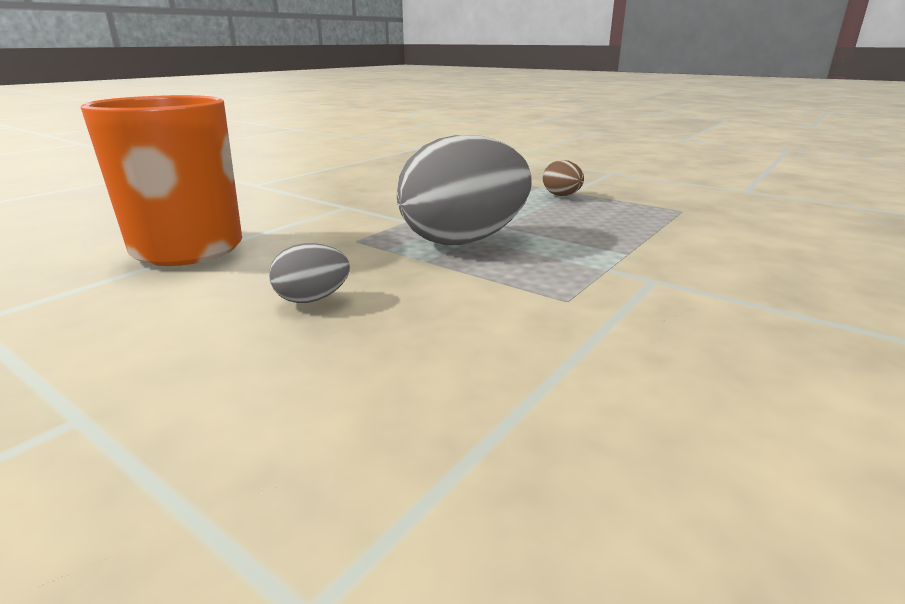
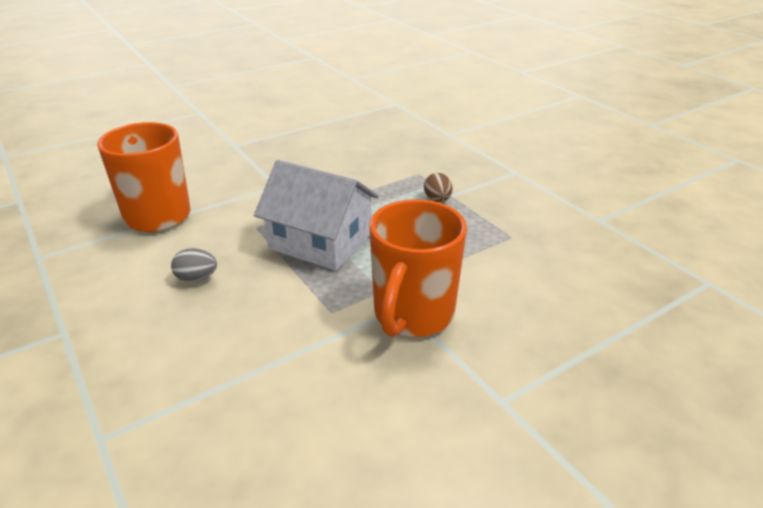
camera: 20 degrees right, 10 degrees up
grey egg [397,135,532,245] -> white house [254,160,379,271]
none -> orange mug [369,199,467,337]

